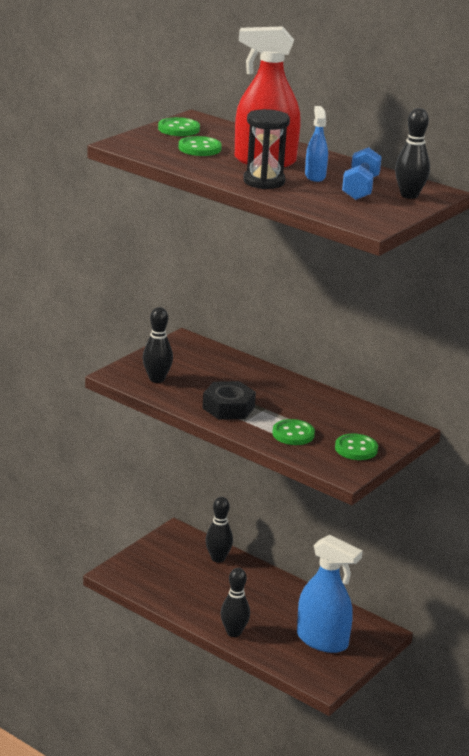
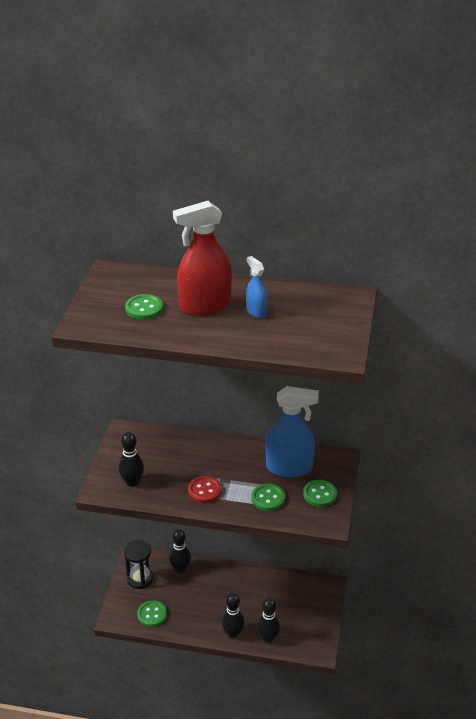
camera: 25 degrees left, 10 degrees up
green button [158,117,200,136] -> green button moved to [137,600,167,627]
black nut [202,381,256,420] -> red button [188,476,222,503]
black hourglass [243,109,290,189] -> black hourglass moved to [124,540,153,589]
blue spray bottle [297,535,363,653] -> blue spray bottle moved to [266,386,319,478]
blue dumbbell [342,147,382,200] -> none
black bowling pin [395,108,430,199] -> black bowling pin moved to [257,598,280,643]

